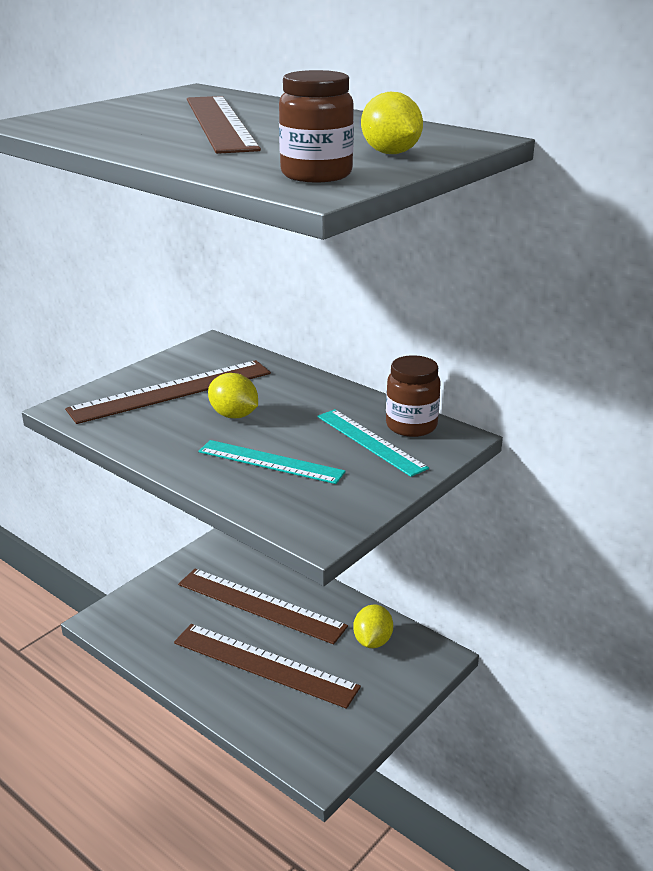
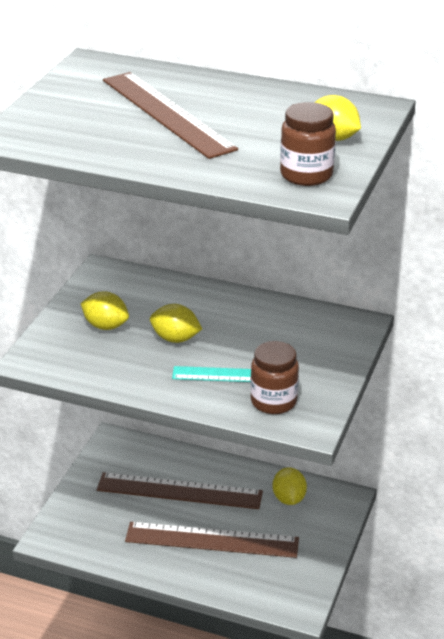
camera: 20 degrees left, 5 degrees up
brown ruler [65,360,271,424] -> yellow lemon [80,291,129,330]
turquoise ruler [317,409,429,477] -> none
brown jar [386,355,441,437] -> brown jar moved to [250,341,299,414]

